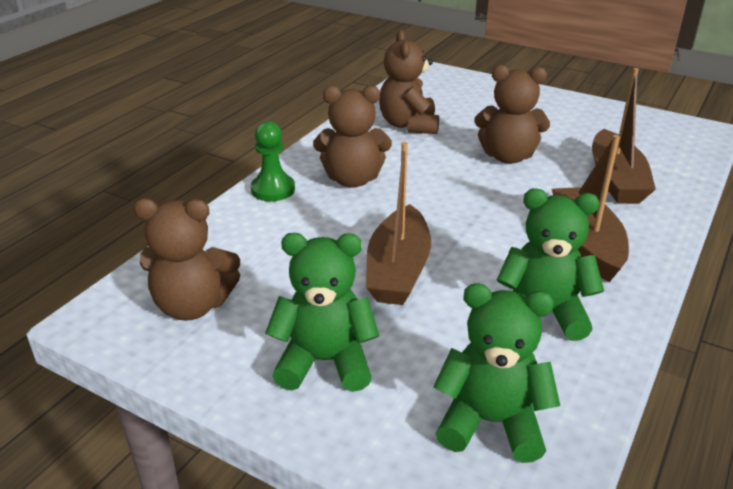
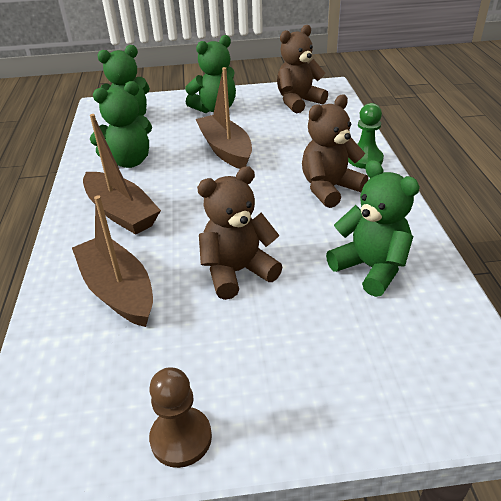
camera: 145 degrees right, 5 degrees up
brown teddy bear [379,30,439,134] -> green teddy bear [326,160,420,297]
none -> brown pawn [149,367,212,468]

